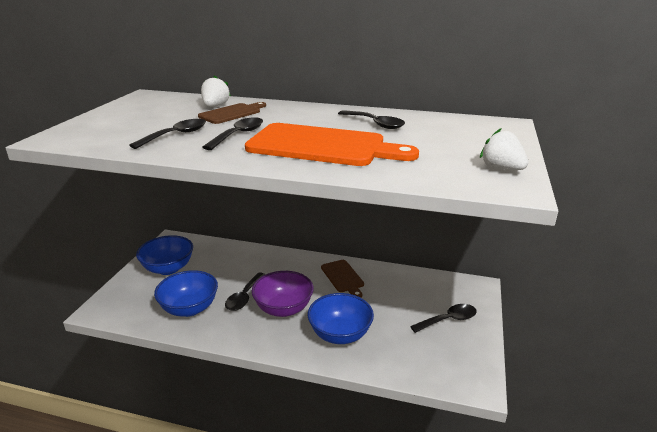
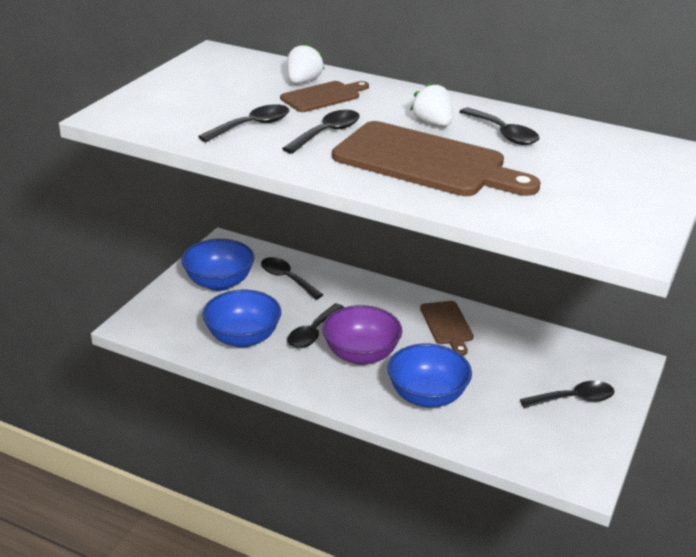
camera: 10 degrees right, 5 degrees up
orange cutting board [245,123,419,166] -> brown cutting board [332,121,541,196]
white strawberry [480,128,529,170] -> white strawberry moved to [410,82,453,126]
none -> black spoon [261,257,324,300]

